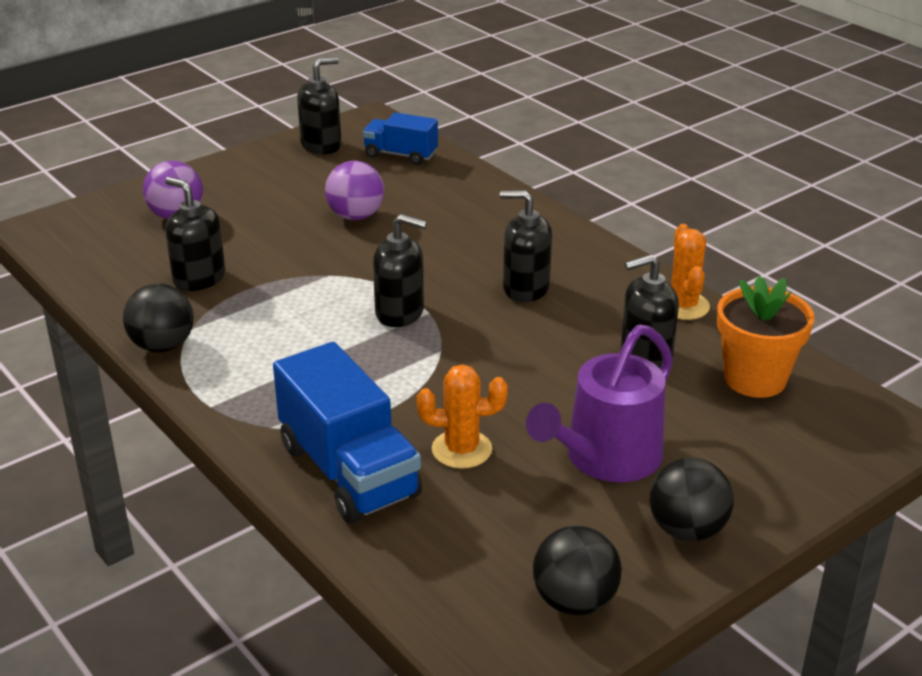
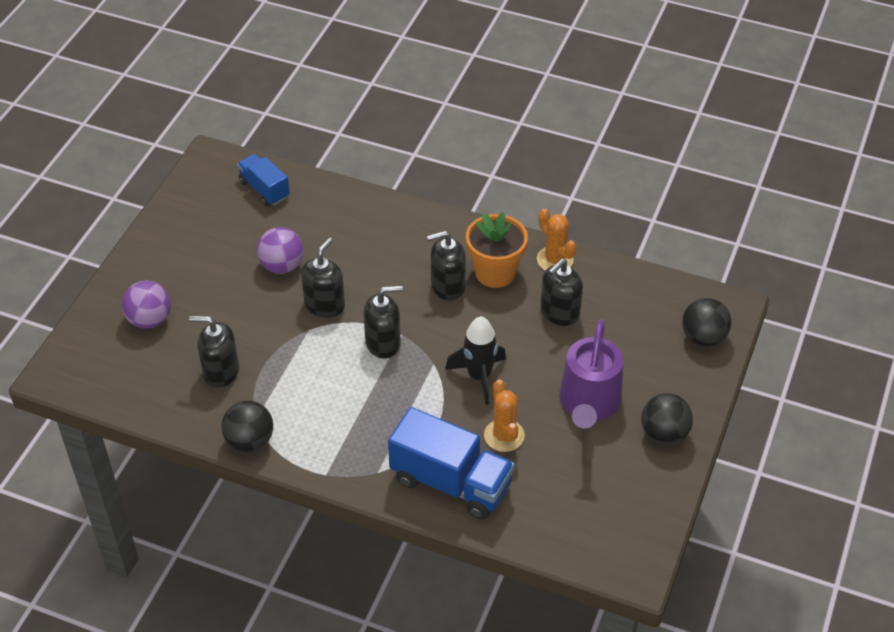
camera: 30 degrees left, 15 degrees up
black soap dispenser [297,57,342,154] -> black soap dispenser moved to [301,238,345,318]
blue truck [363,112,438,165] -> blue truck turned 60 degrees clockwise [237,154,290,206]
orange cactus [417,364,508,469] -> orange cactus turned 75 degrees counterclockwise [484,379,525,452]
black ball [533,526,622,615] -> black ball moved to [682,298,731,347]
orange flower pot [717,276,815,398] -> orange flower pot moved to [466,212,528,288]
none -> black rocket [445,317,506,405]

